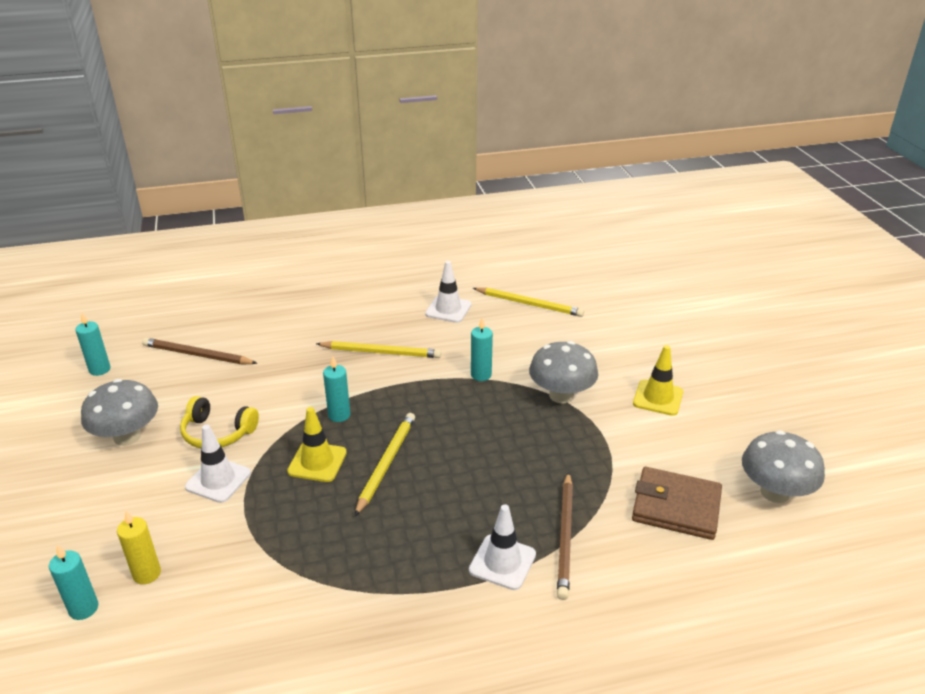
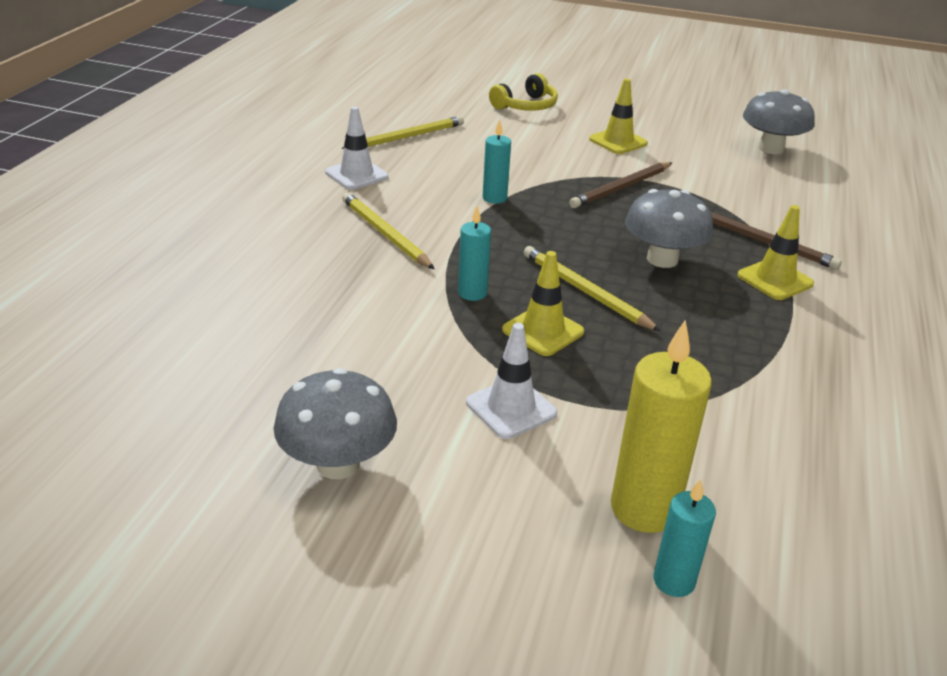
camera: 60 degrees left, 0 degrees up
turquoise candle [75,313,111,376] -> none
yellow candle [117,511,161,584] -> yellow candle [611,320,712,533], size x1.76
brown pencil [142,338,257,365] -> brown pencil moved to [569,162,672,208]
yellow headphones [180,396,259,448] -> yellow headphones moved to [489,73,558,111]
yellow pencil [316,341,441,358] -> yellow pencil turned 75 degrees counterclockwise [342,193,434,269]
white traffic cone [469,504,536,590] -> yellow traffic cone [737,205,814,300]
grey mushroom [529,341,598,404] -> grey mushroom moved to [625,189,713,268]
brown wallet [632,467,722,540] -> none

